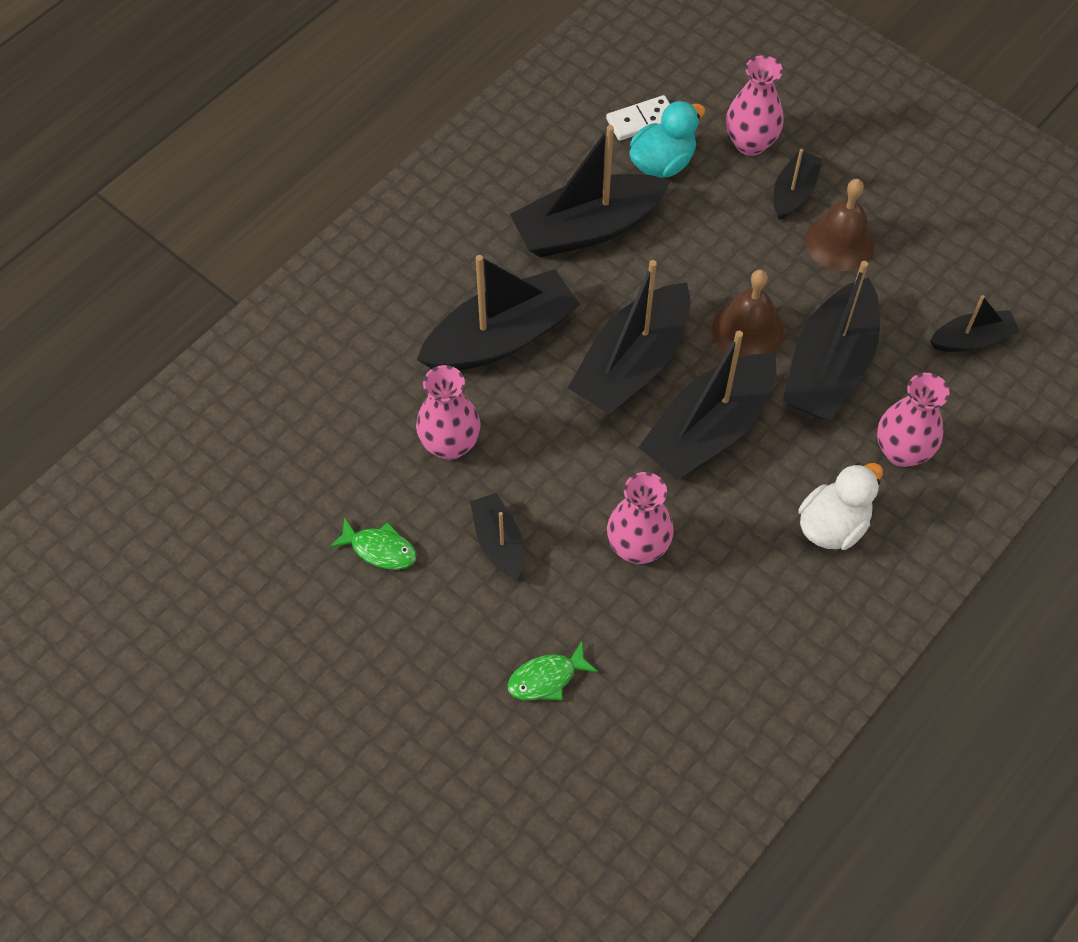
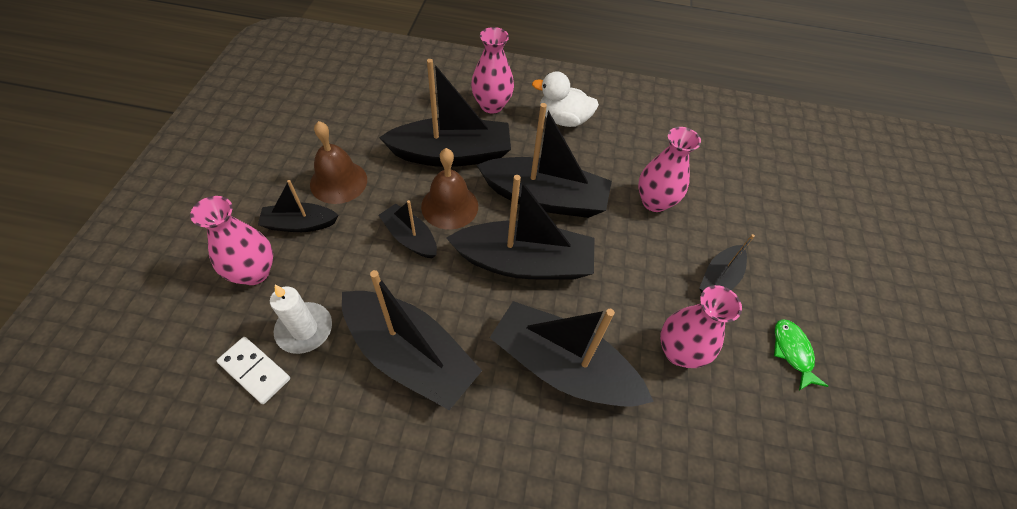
camera: 125 degrees left, 5 degrees down
green fish [508,641,598,701] -> none
turquoise duck [629,101,706,178] -> white candle [270,285,332,354]
black boat [930,295,1020,352] -> black boat moved to [378,200,437,258]

